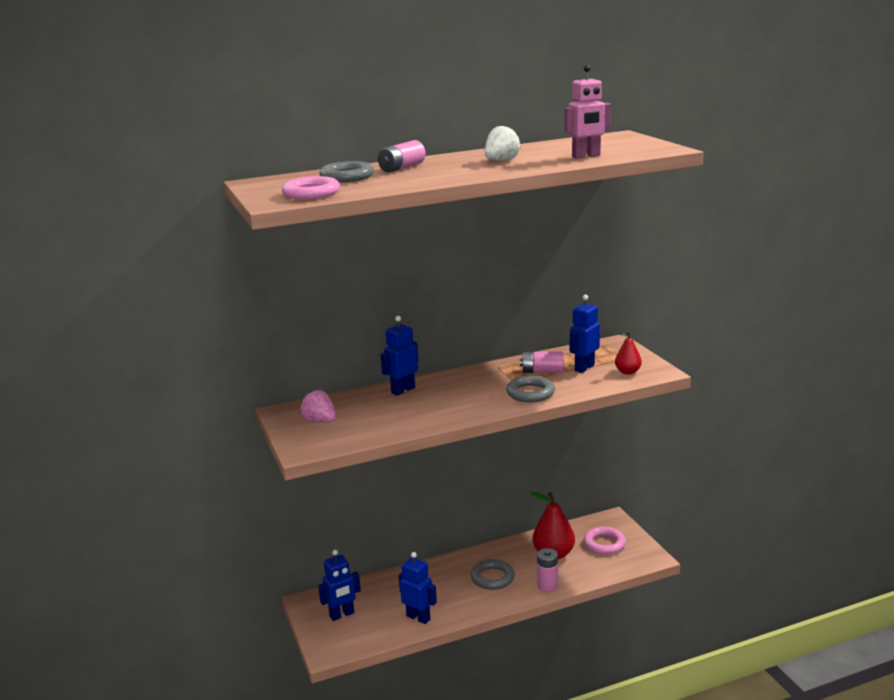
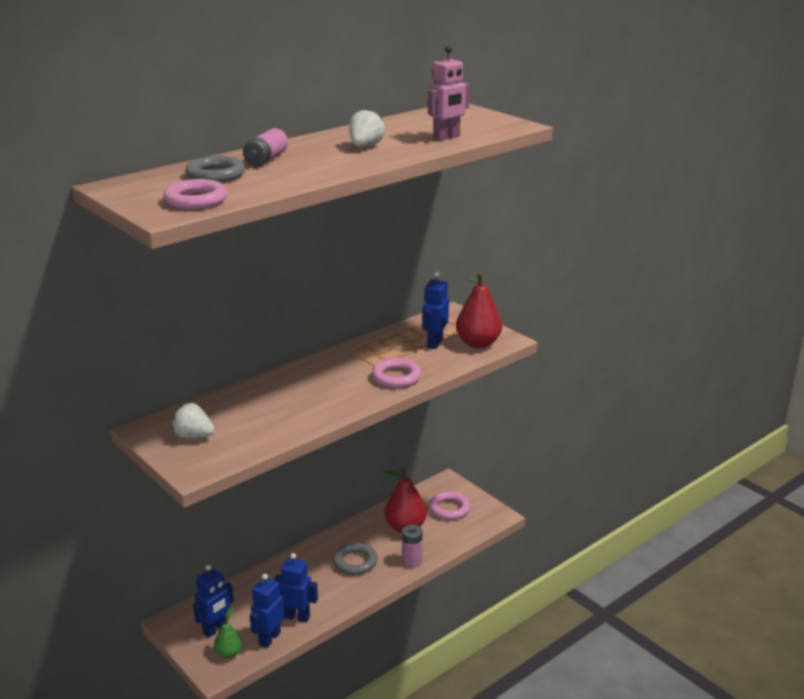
camera: 20 degrees left, 5 degrees up
pink strawberry [300,390,337,423] -> white strawberry [172,403,215,439]
blue robot [381,316,418,396] -> blue robot moved to [250,574,284,648]
grey ring [506,375,555,402] -> pink ring [372,358,421,388]
pink battery [520,352,564,373] -> none
red pear [615,331,642,375] -> red pear [456,272,502,348], size x1.76
none -> green pear [214,607,242,658]

